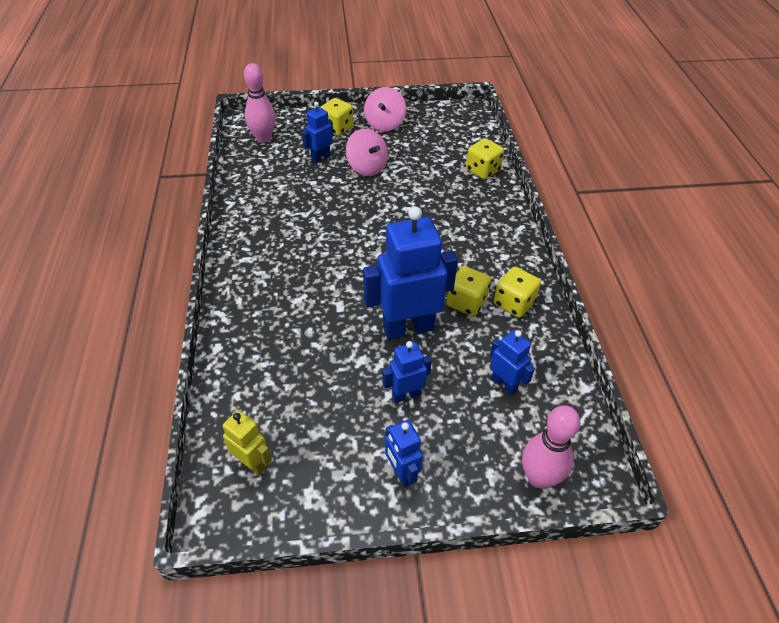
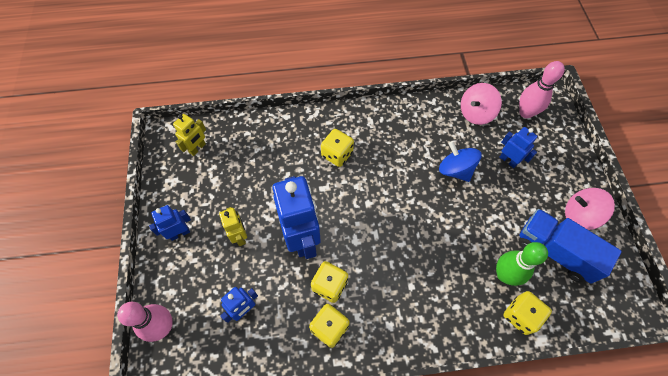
camera: 90 degrees right, 15 degrees up
yellow dice [321,98,353,136] -> yellow dice moved to [321,129,354,167]
pink spinning top [346,129,388,176] -> pink spinning top moved to [461,83,502,125]
blue robot [382,341,432,403] -> yellow robot [219,207,247,246]
none -> blue spinning top [439,141,481,182]
none -> green bowling pin [496,242,548,286]
none -> blue truck [518,209,622,284]

